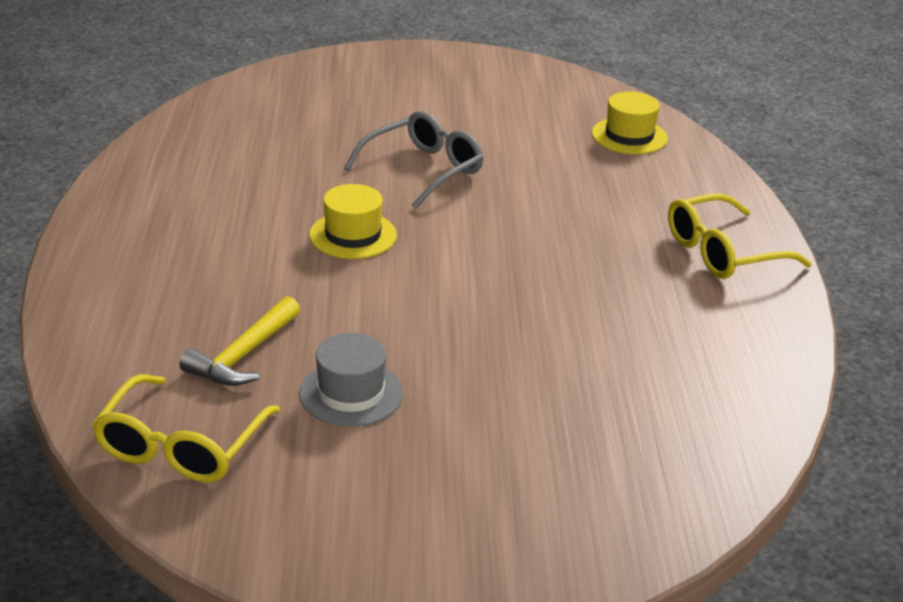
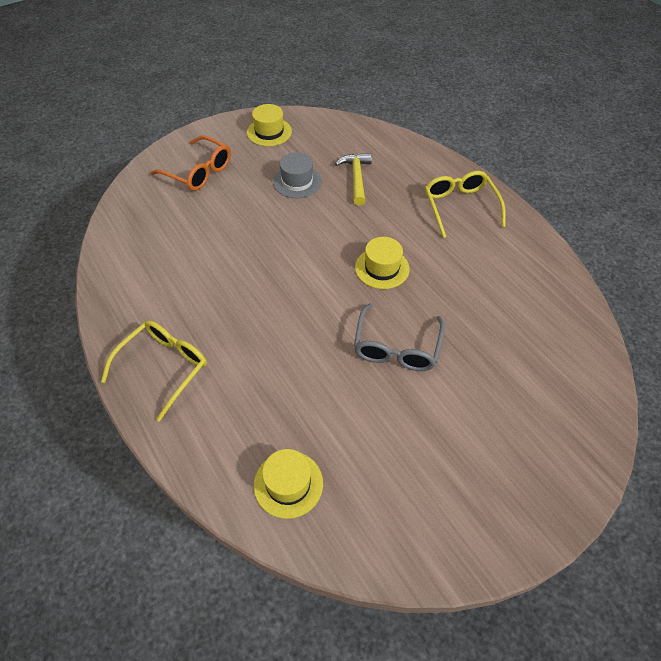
camera: 150 degrees right, 20 degrees up
yellow glasses [92,374,280,483] -> yellow glasses moved to [425,171,506,238]
none -> orange glasses [151,135,231,191]
none -> yellow hat [247,104,292,146]

